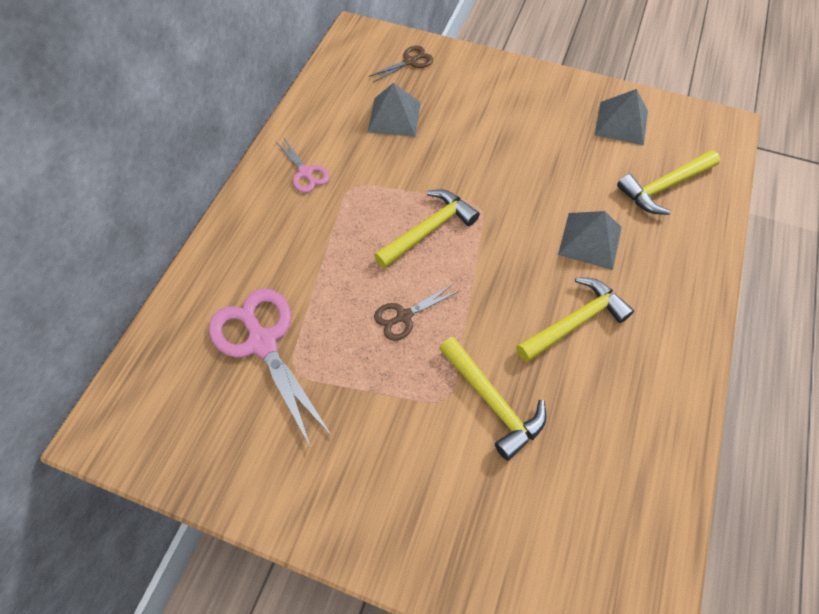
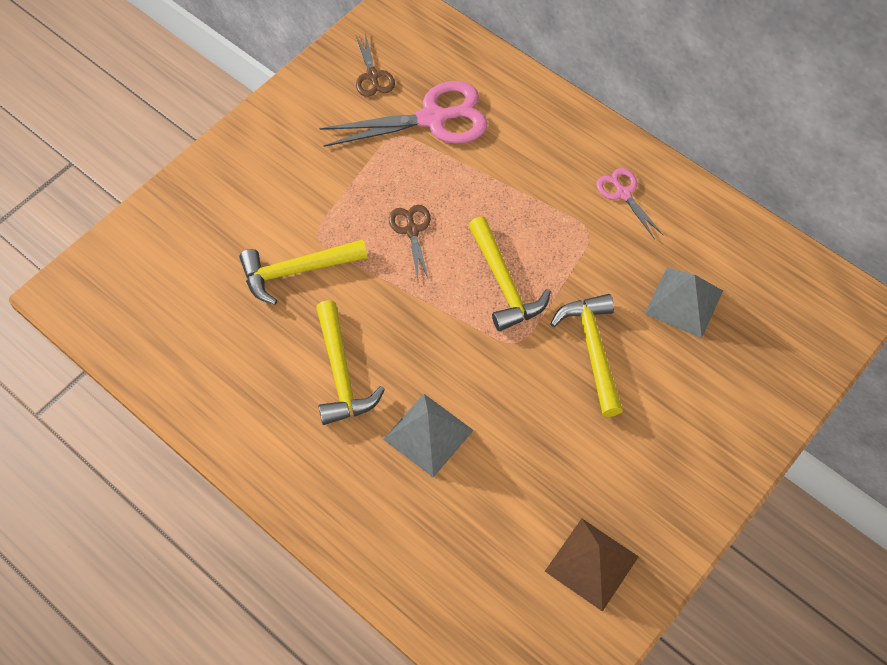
camera: 110 degrees right, 0 degrees up
pink scissors [275,137,329,193] -> pink scissors turned 75 degrees clockwise [596,168,663,239]
brown scissors [368,46,433,82] -> brown scissors moved to [356,33,395,97]
grey pyramid [595,89,648,145] -> brown pyramid [545,518,639,612]
yellow hammer [617,150,720,215] -> yellow hammer moved to [551,294,623,417]

